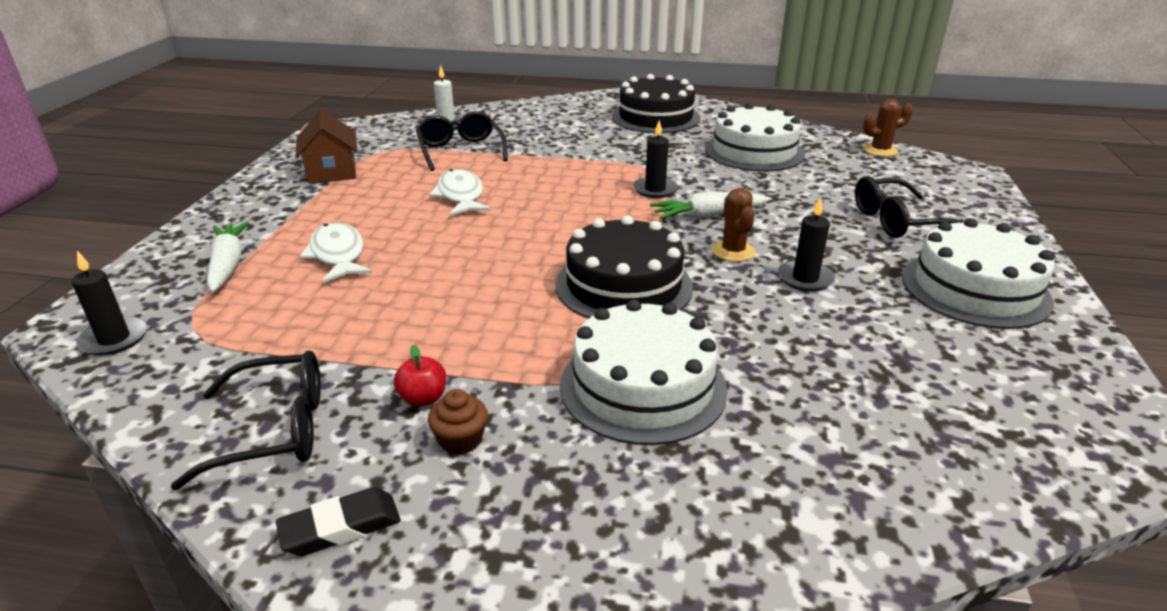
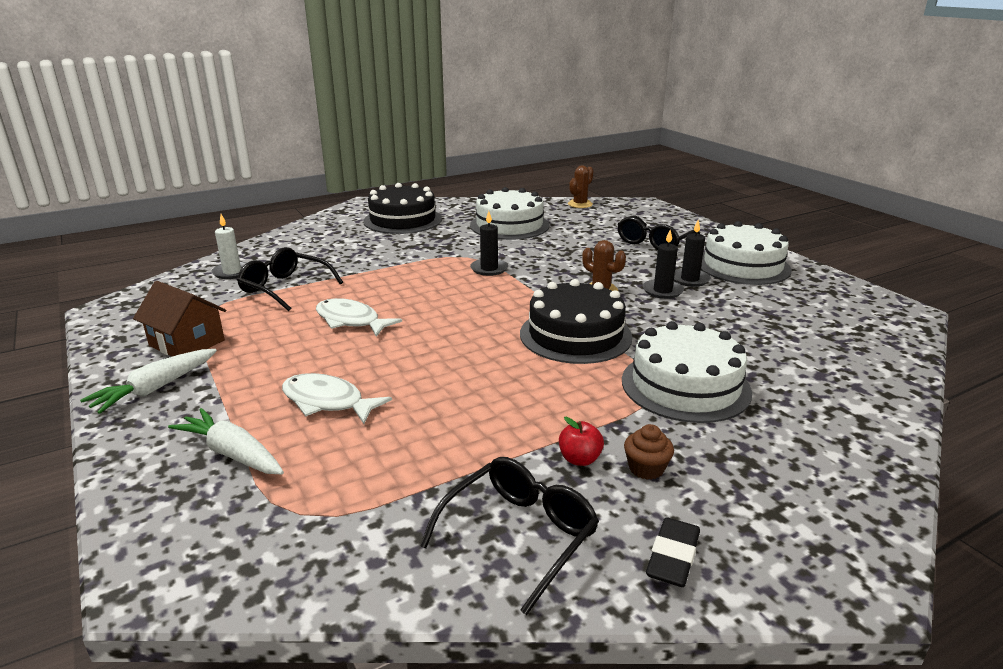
camera: 40 degrees left, 5 degrees down
black candle [71,251,147,356] -> black candle moved to [674,220,711,287]
white carrot [650,191,771,219] -> white carrot moved to [80,349,217,414]

